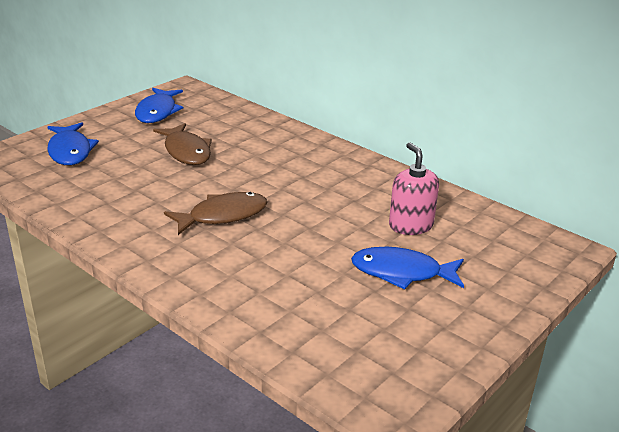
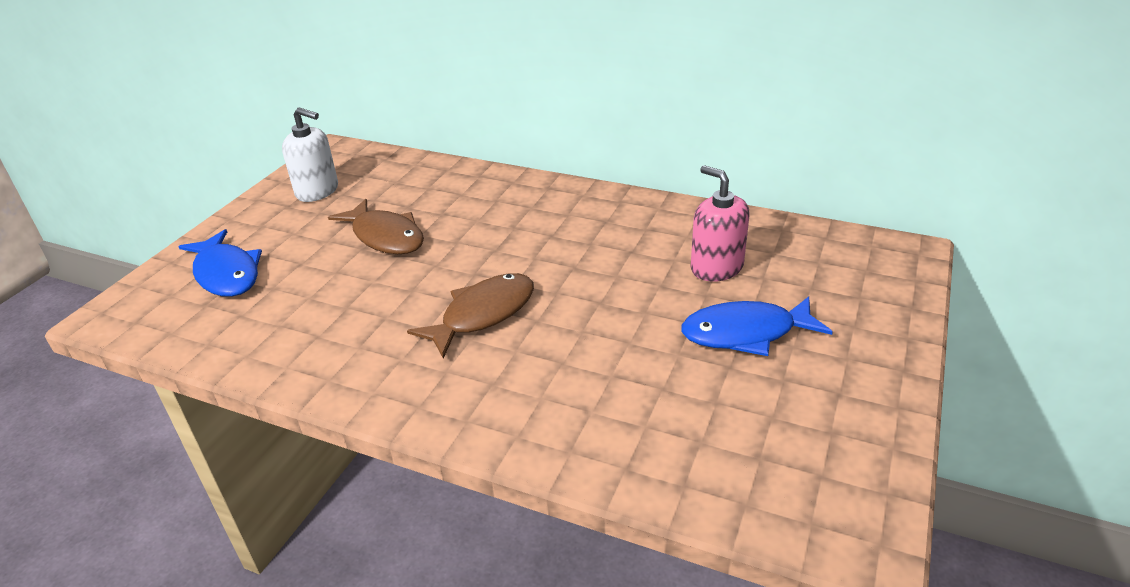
camera: 15 degrees left, 5 degrees up
blue fish [135,88,184,123] -> white soap dispenser [282,107,338,202]

